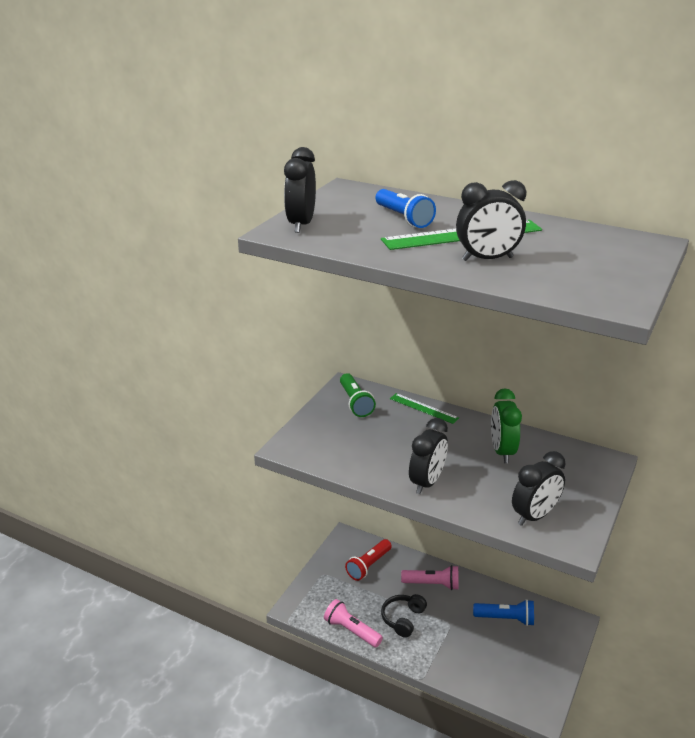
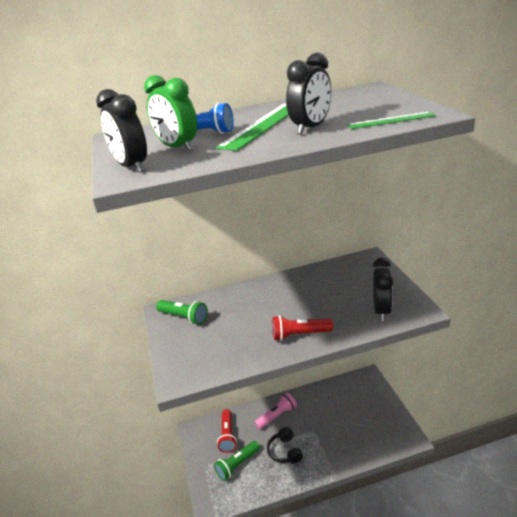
camera: 40 degrees left, 0 degrees up
pink flashlight [324,599,383,647] -> none
green ruler [390,393,459,424] -> green ruler moved to [347,112,436,129]
black clock [409,418,448,494] -> red flashlight [272,315,333,341]
blue flashlight [473,599,534,626] -> none
green clock [491,388,522,463] -> green clock moved to [144,75,197,151]
none -> green flashlight [214,441,260,481]

